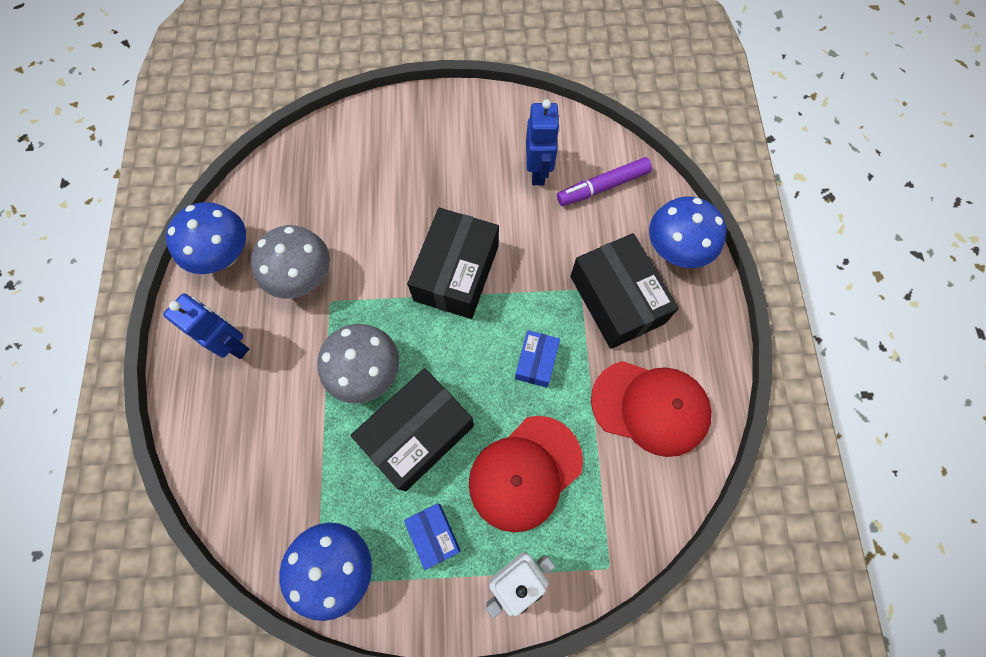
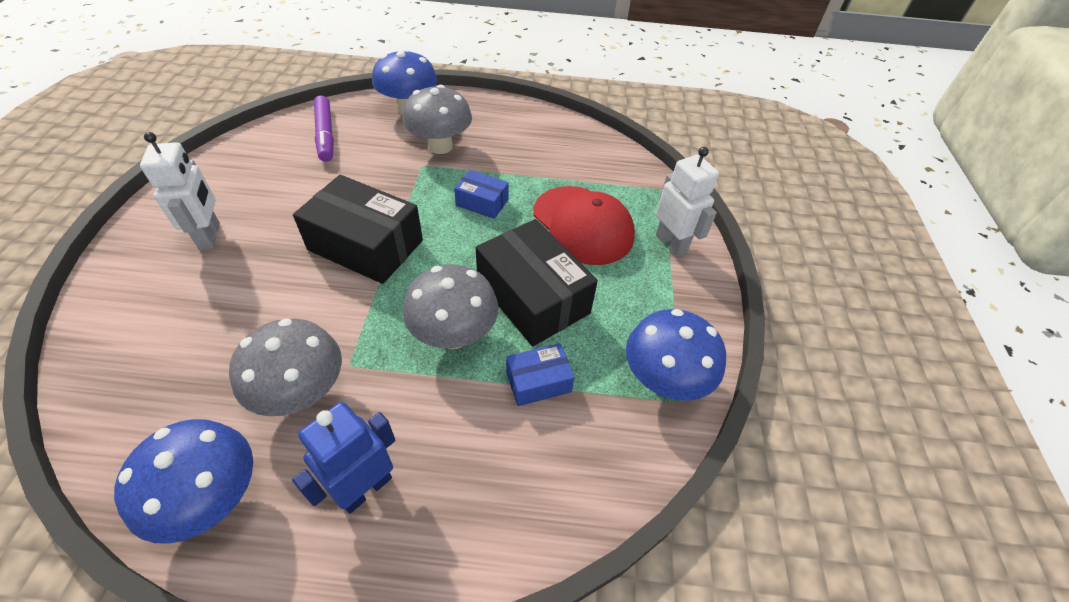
camera: 85 degrees left, 20 degrees down
blue box [404,503,461,570] -> blue box moved to [506,343,575,406]
blue robot [526,99,560,185] -> none
black box [570,233,679,349] -> grey mushroom [402,85,472,154]
red cap [591,361,712,457] -> none
none -> white robot [140,132,220,250]

